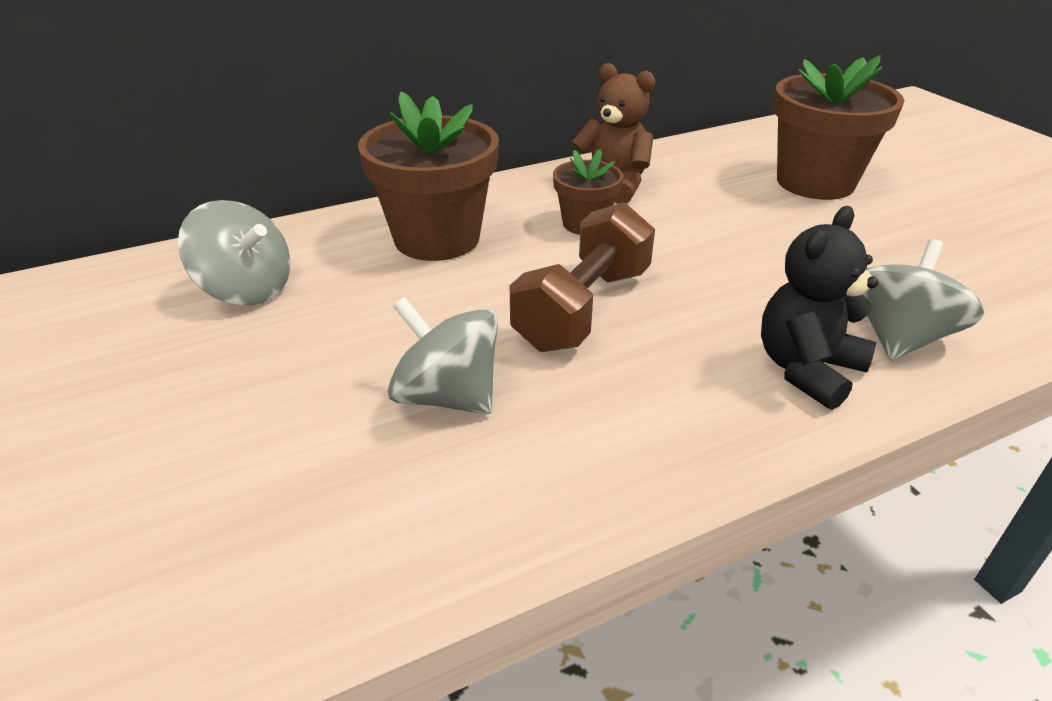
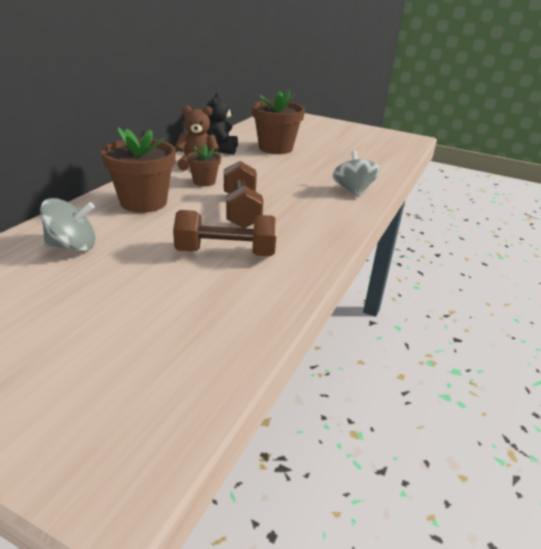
camera: 40 degrees left, 5 degrees down
grey spinning top [388,297,498,414] -> brown dumbbell [173,210,277,256]
black teddy bear [761,206,879,410] -> black teddy bear moved to [206,93,238,155]

